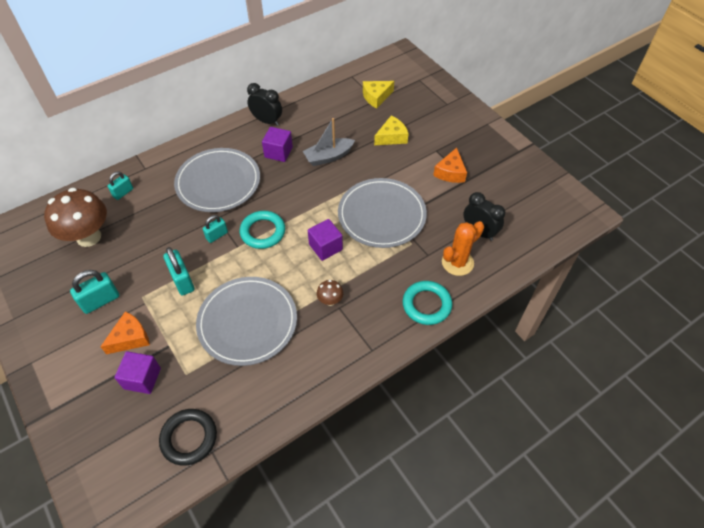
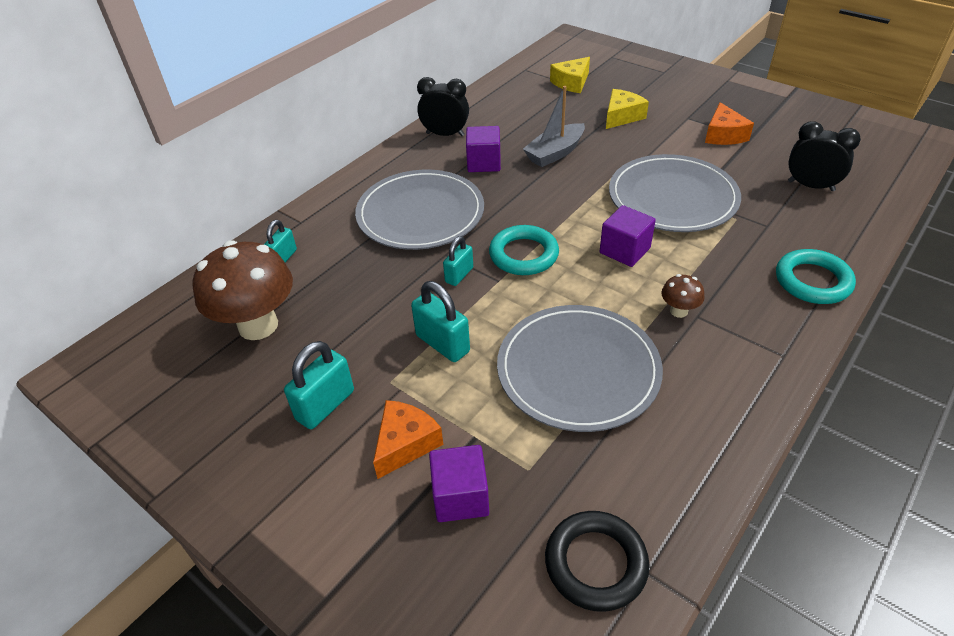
camera: 15 degrees left, 10 degrees down
orange cactus [442,221,484,276] -> none

